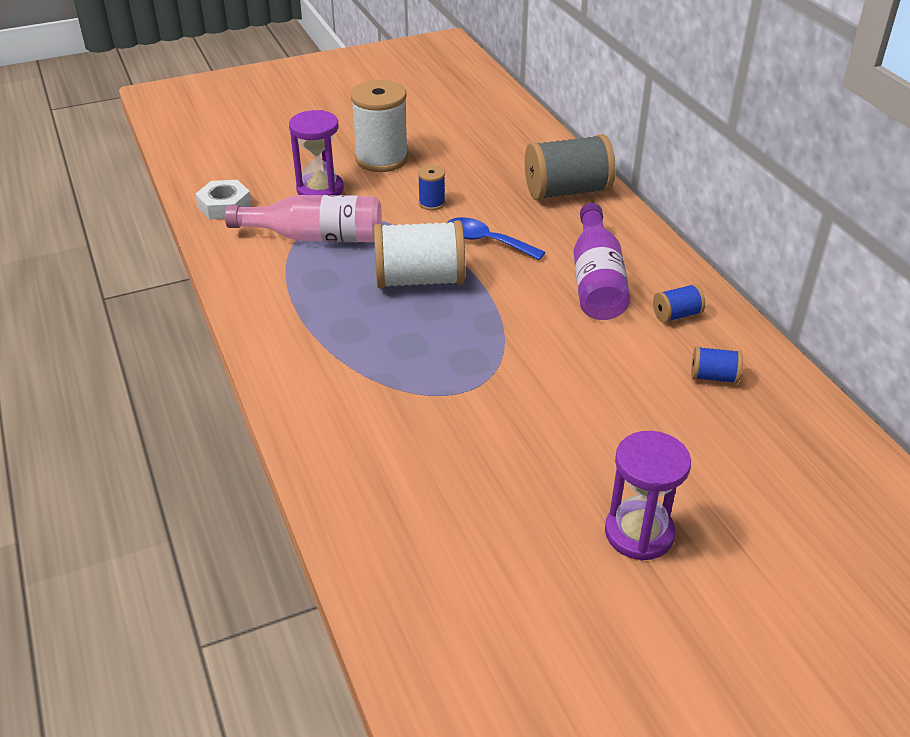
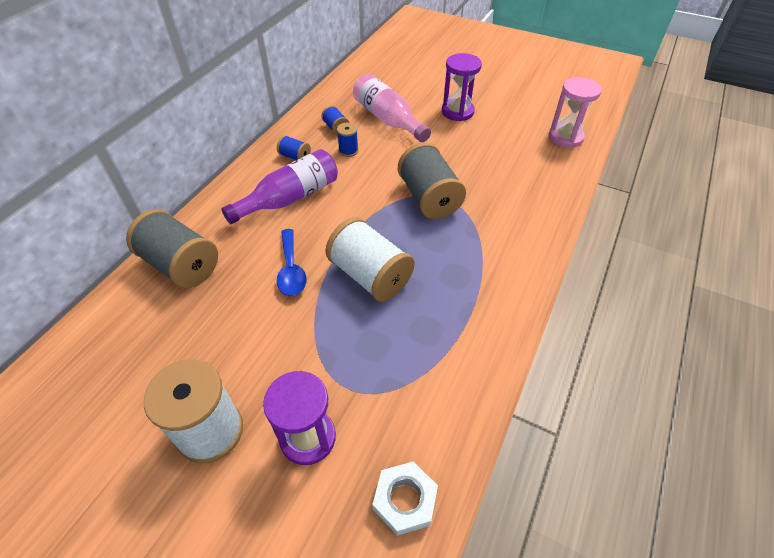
camera: 130 degrees left, 10 degrees up
pink bottle [225,195,382,242] -> pink bottle moved to [353,74,431,142]
blue spool [418,165,445,210] -> blue spool moved to [337,123,358,157]
none -> grey spool [398,143,466,219]
none -> pink hourglass [549,77,602,148]

